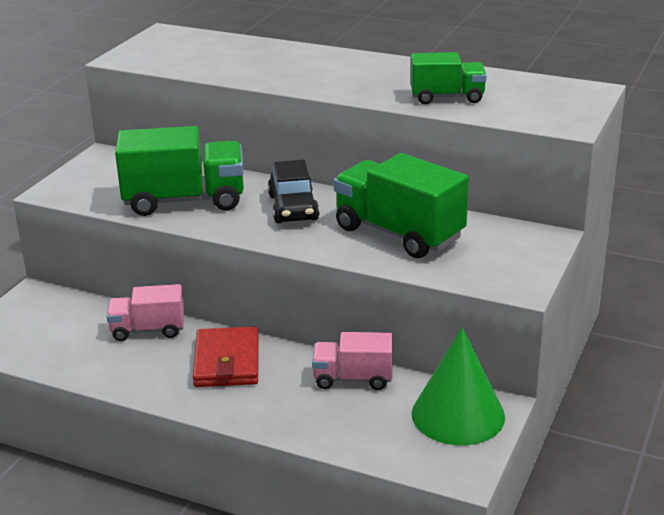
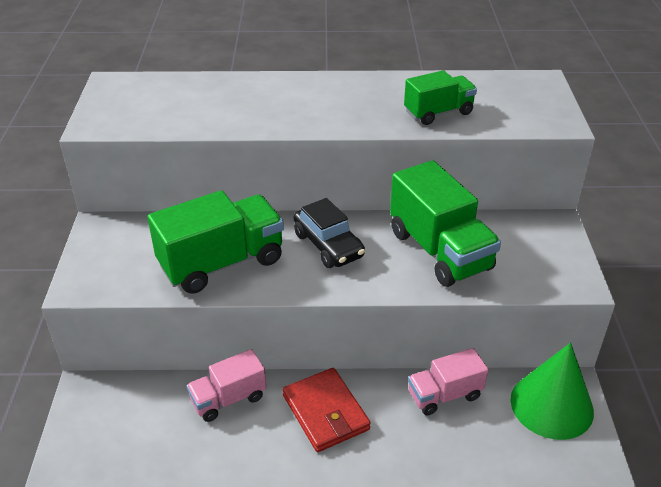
camera: 25 degrees left, 10 degrees up
green truck [334,153,469,258] -> green truck turned 135 degrees counterclockwise [390,160,501,287]

